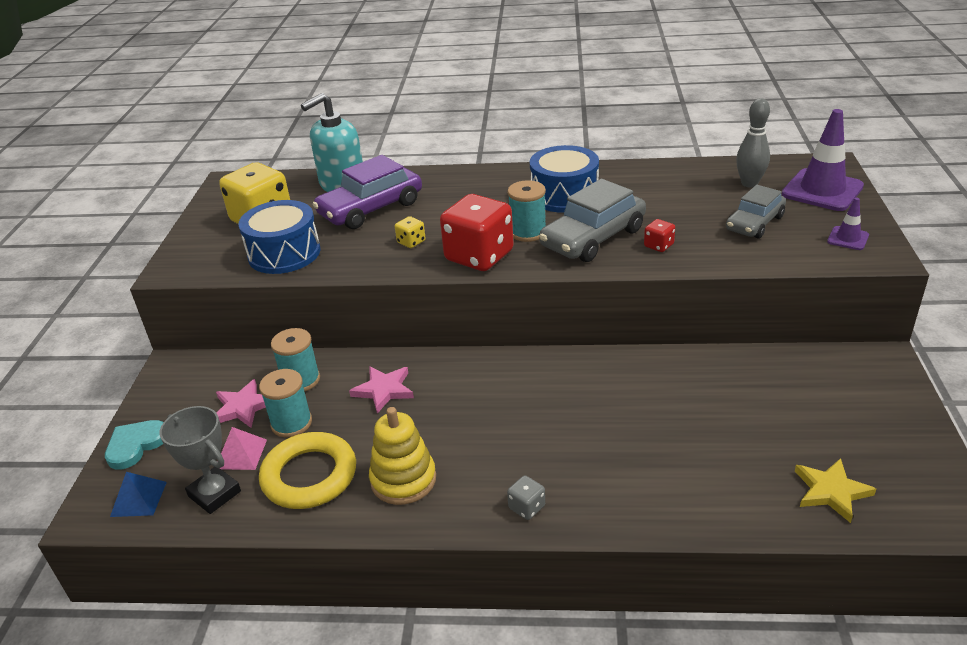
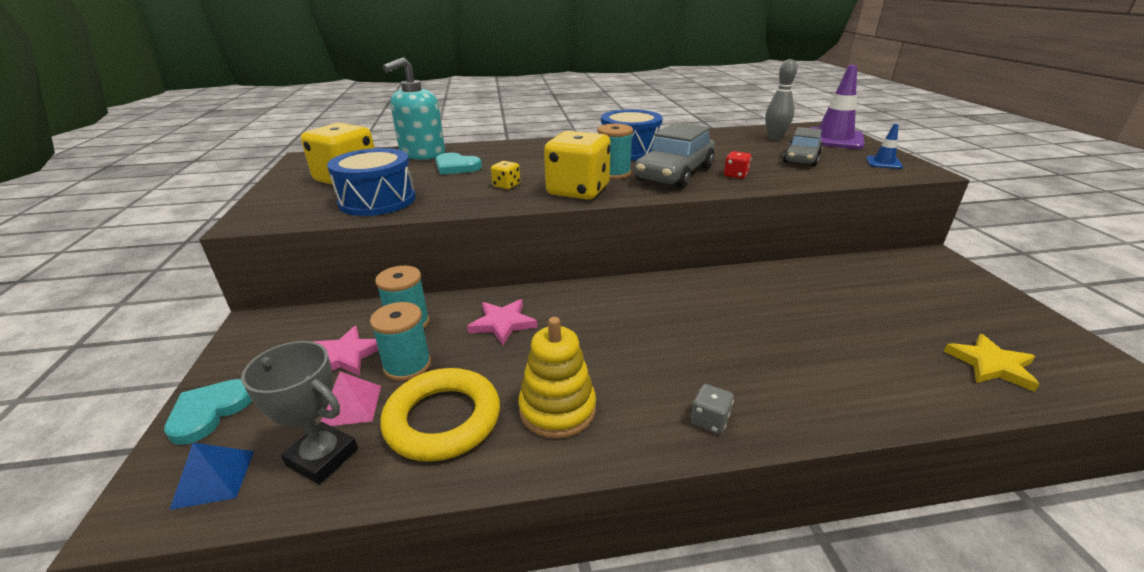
camera: 15 degrees left, 5 degrees down
purple car [312,155,422,229] -> turquoise heart [436,153,482,175]
red dice [440,194,514,271] -> yellow dice [544,131,611,200]
purple traffic cone [827,198,869,250] -> blue traffic cone [866,124,903,169]

